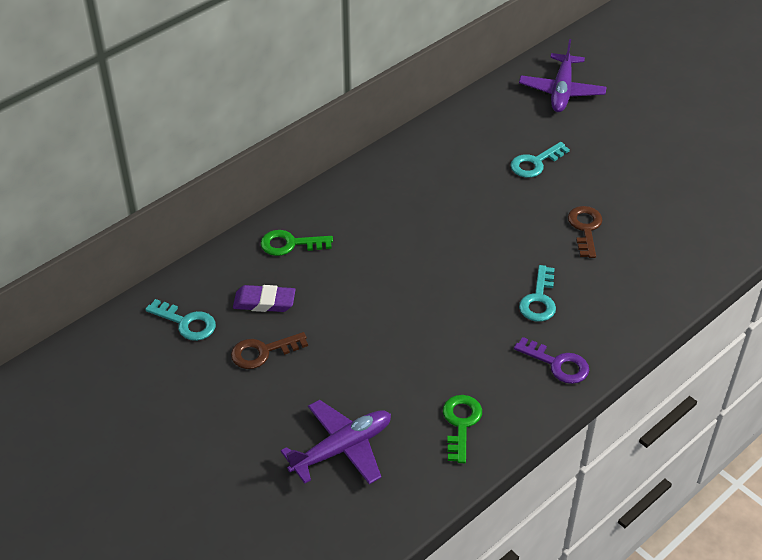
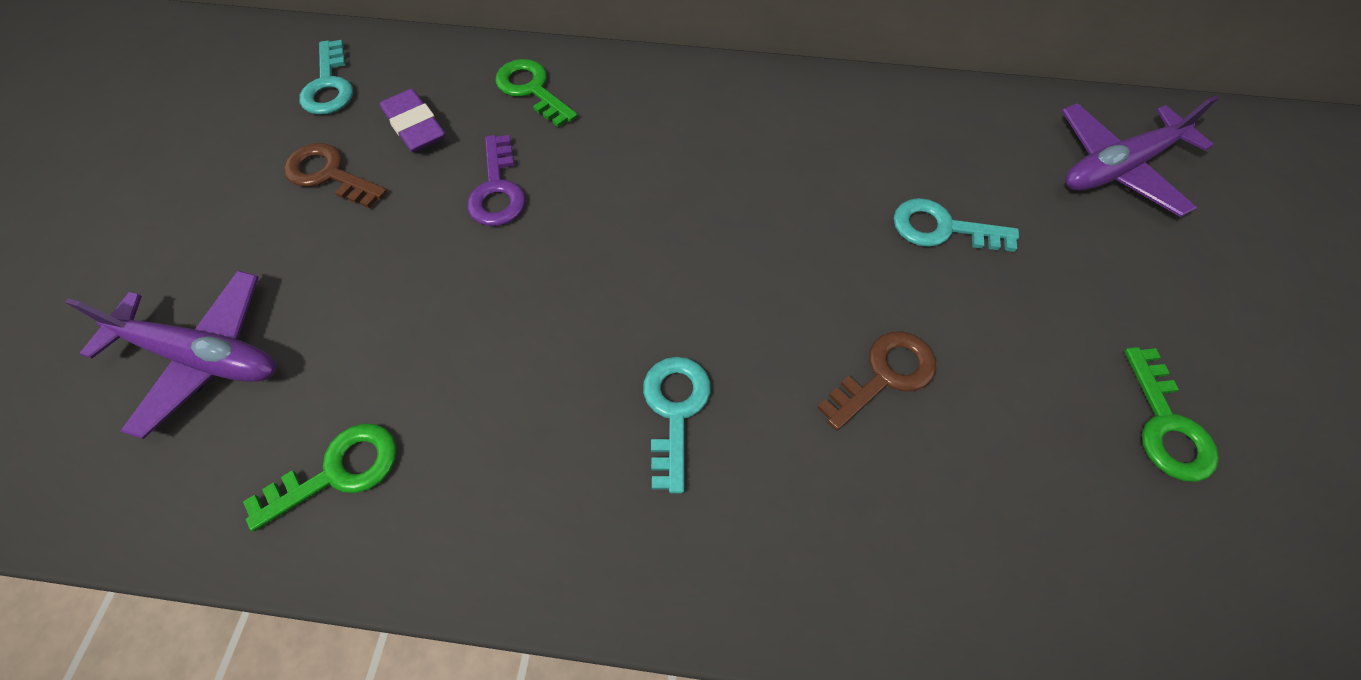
camera: 50 degrees right, 15 degrees up
purple key [514,337,589,384] -> purple key moved to [467,135,526,226]
turquoise key [519,265,556,322] -> turquoise key turned 120 degrees clockwise [643,357,711,494]
none -> green key [1124,347,1219,482]

